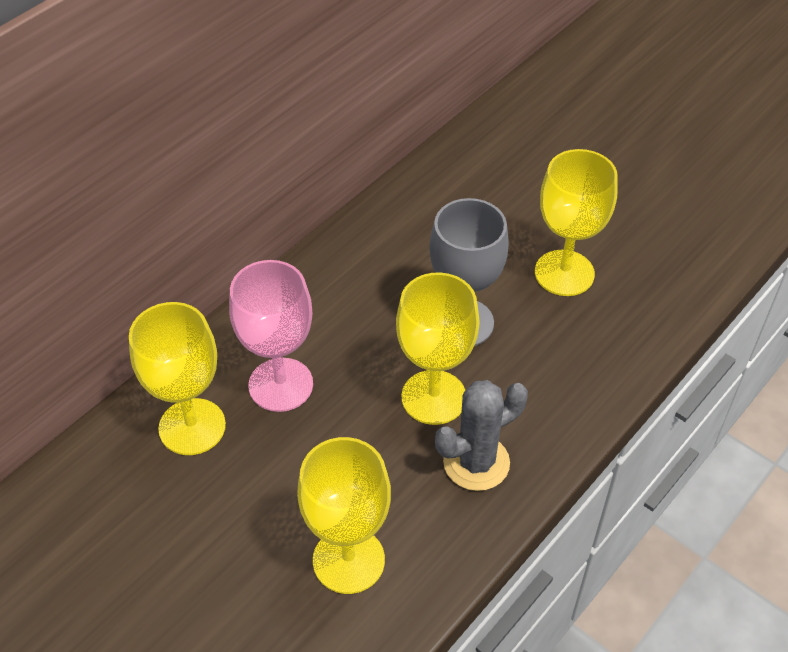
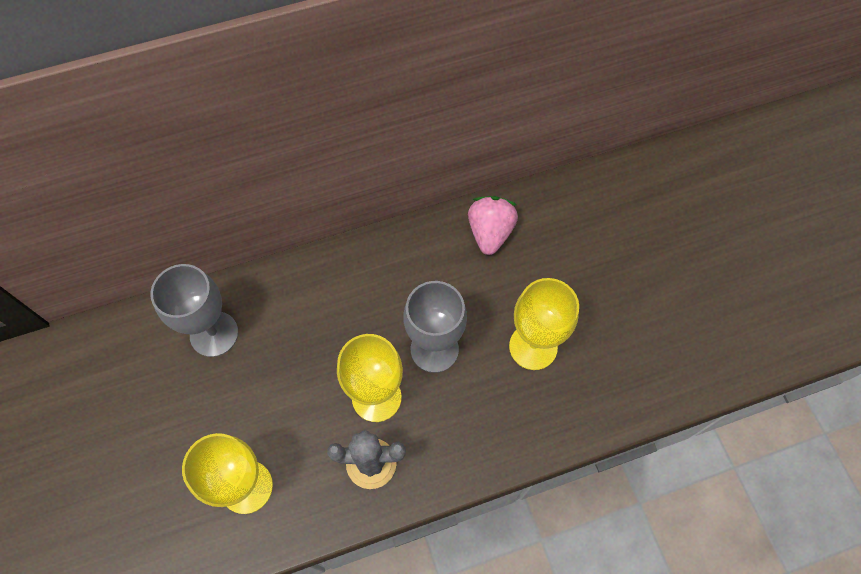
camera: 30 degrees right, 15 degrees up
yellow goblet [129,302,226,455] -> grey goblet [150,264,238,357]
pink goblet [229,260,313,412] -> none
none -> pink strawberry [468,196,518,255]

